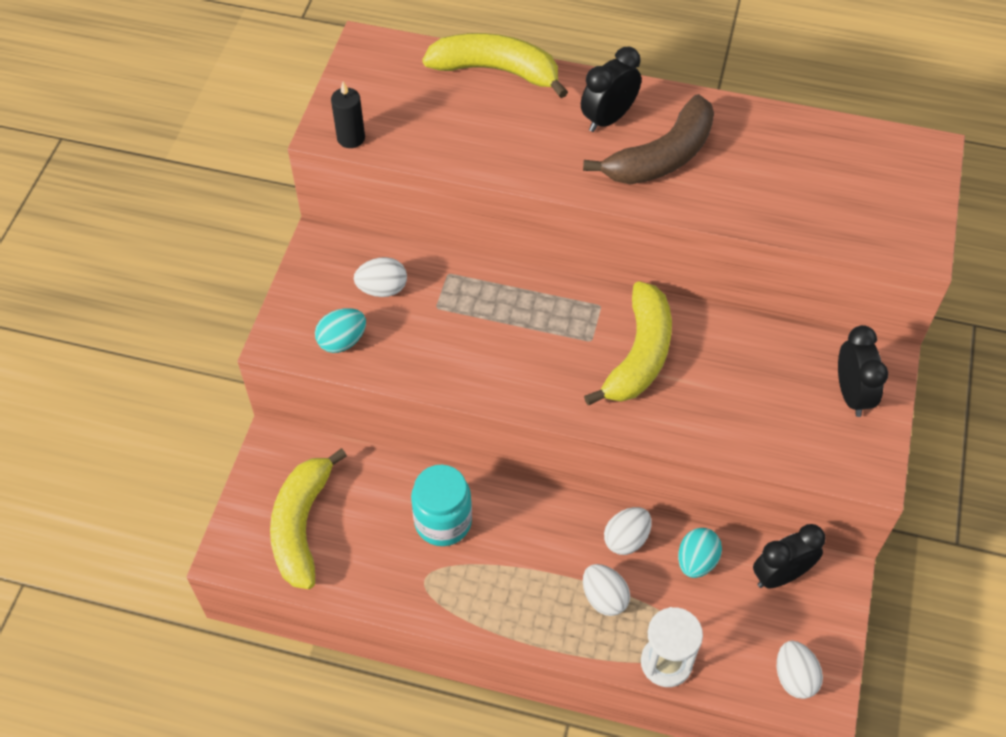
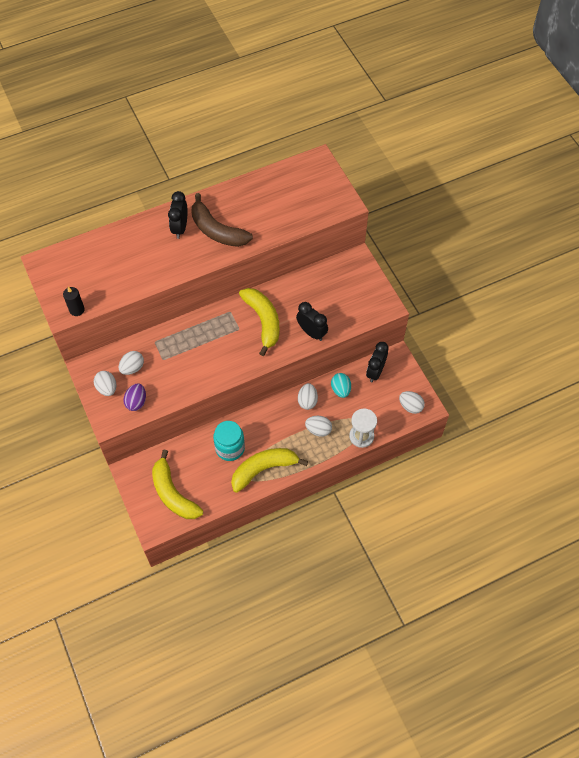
camera: 40 degrees left, 5 degrees up
turquoise egg [315,308,366,353] -> purple egg [123,383,146,411]
yellow banana [422,33,568,98] -> yellow banana moved to [231,448,308,493]
brown banana [583,94,714,184] -> brown banana turned 120 degrees clockwise [191,193,253,247]
black clock [838,325,888,417] -> black clock moved to [296,302,328,341]
none -> white egg [94,371,116,396]

